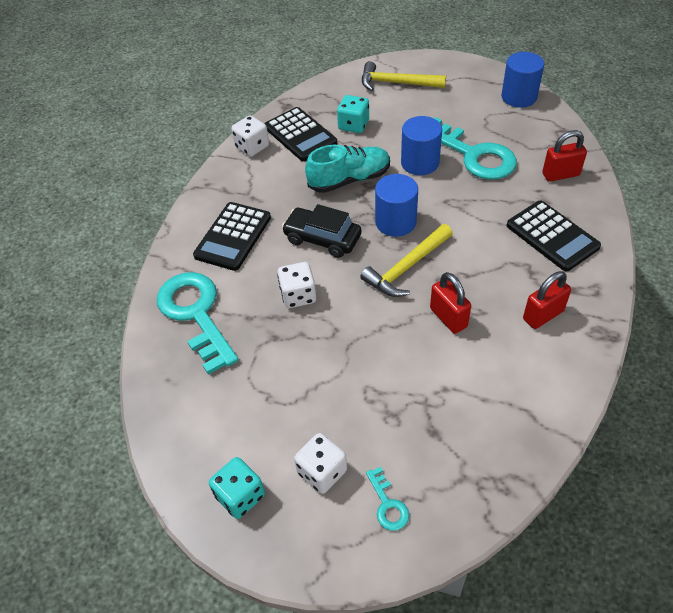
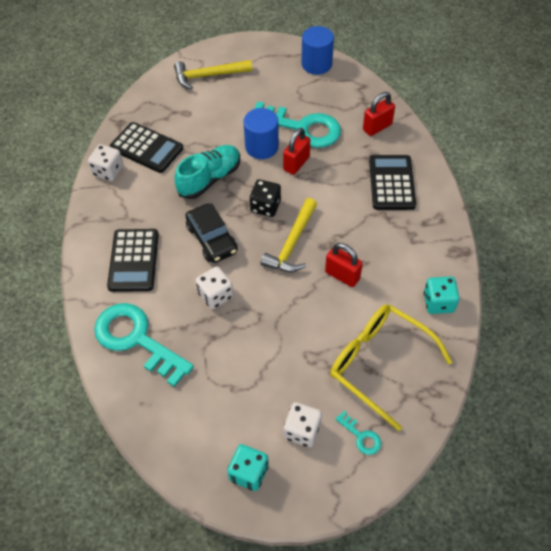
camera: 25 degrees left, 5 degrees up
black car [282,204,362,258] -> black car turned 120 degrees counterclockwise [185,203,238,263]
turquoise dice [337,95,369,133] -> turquoise dice moved to [424,277,460,314]
blue cylinder [375,174,418,237] -> black dice [250,180,281,217]
black calculator [507,201,601,271] -> black calculator turned 120 degrees counterclockwise [369,155,416,210]
red padlock [523,271,571,329] -> red padlock moved to [283,128,310,175]
none -> yellow glasses [330,304,453,431]

